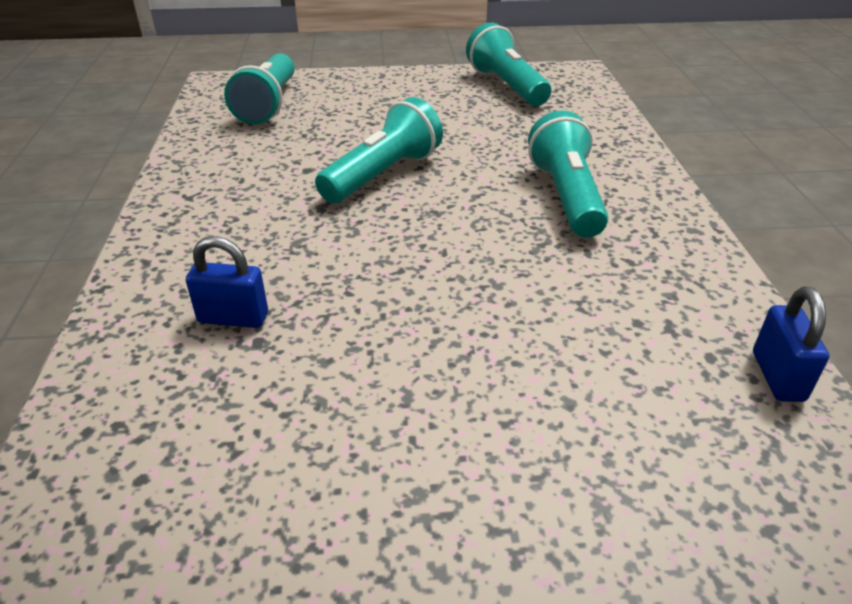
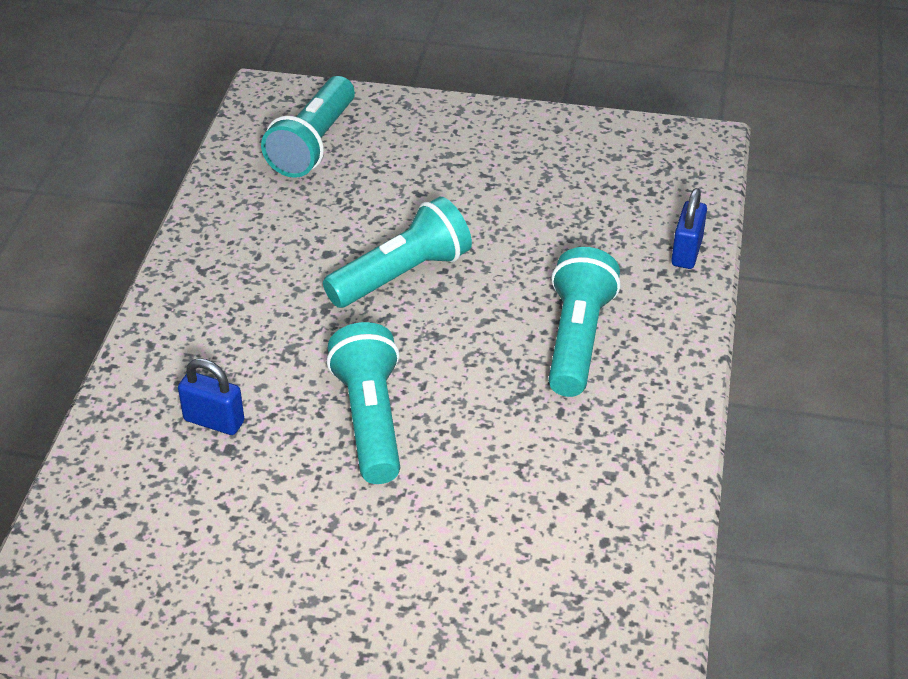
camera: 15 degrees right, 5 degrees up
turquoise flashlight [466,23,551,106] -> turquoise flashlight moved to [327,322,400,484]
blue padlock [753,286,829,402] -> blue padlock moved to [671,188,707,269]

